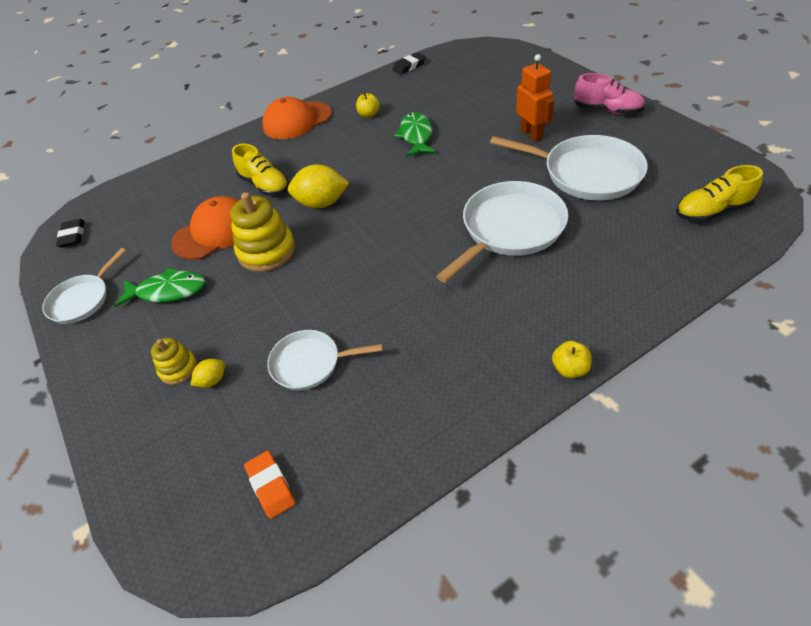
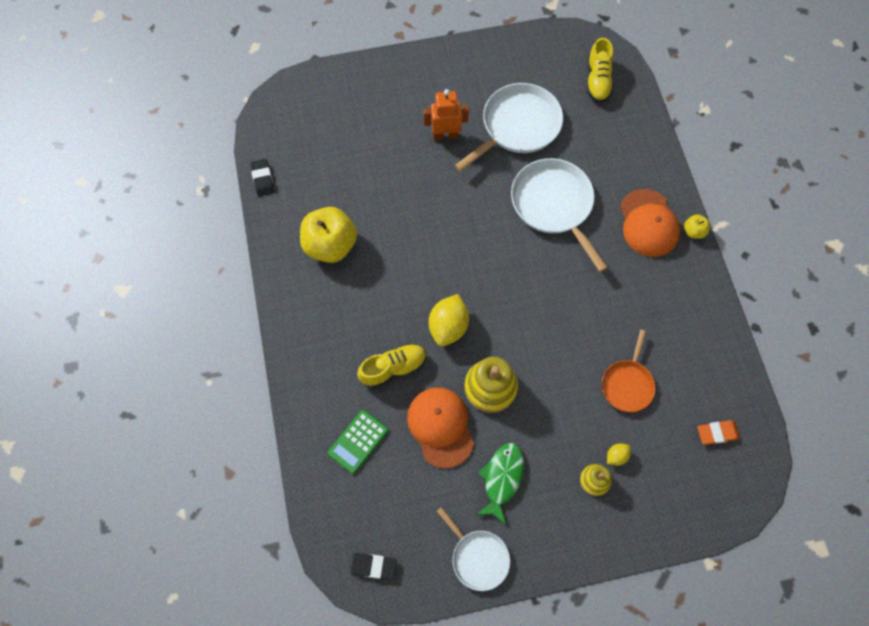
camera: 75 degrees left, 20 degrees up
yellow lemon [191,359,225,388] -> yellow lemon turned 75 degrees clockwise [607,443,631,466]
orange cap [262,97,332,139] -> orange cap moved to [620,189,680,257]
white pan [267,330,383,390] -> orange pan [602,330,655,412]
yellow apple [356,92,380,118] -> yellow apple [300,207,357,263], size x2.22
green fish [394,112,436,157] -> none
pink shoe [574,73,645,115] -> none
none -> green calculator [327,410,388,474]

